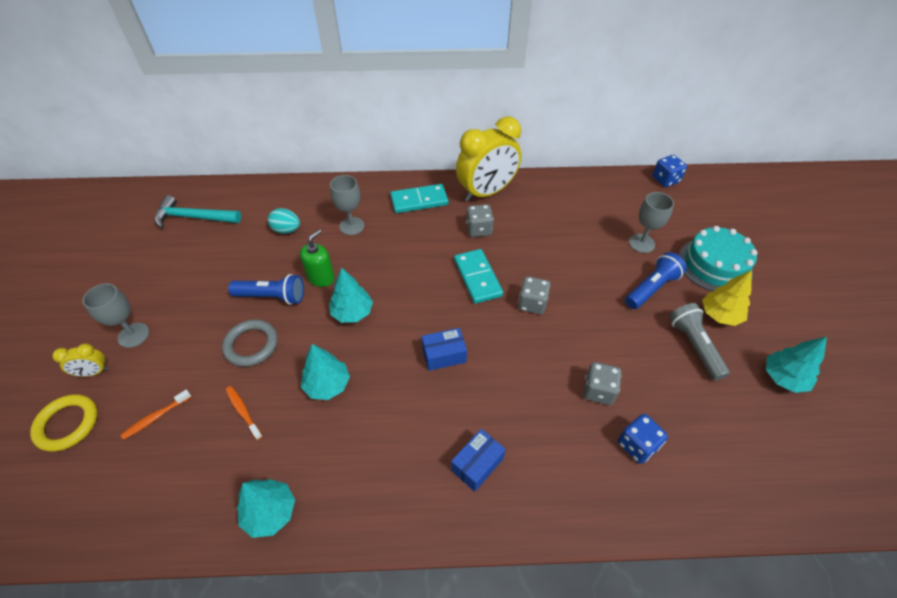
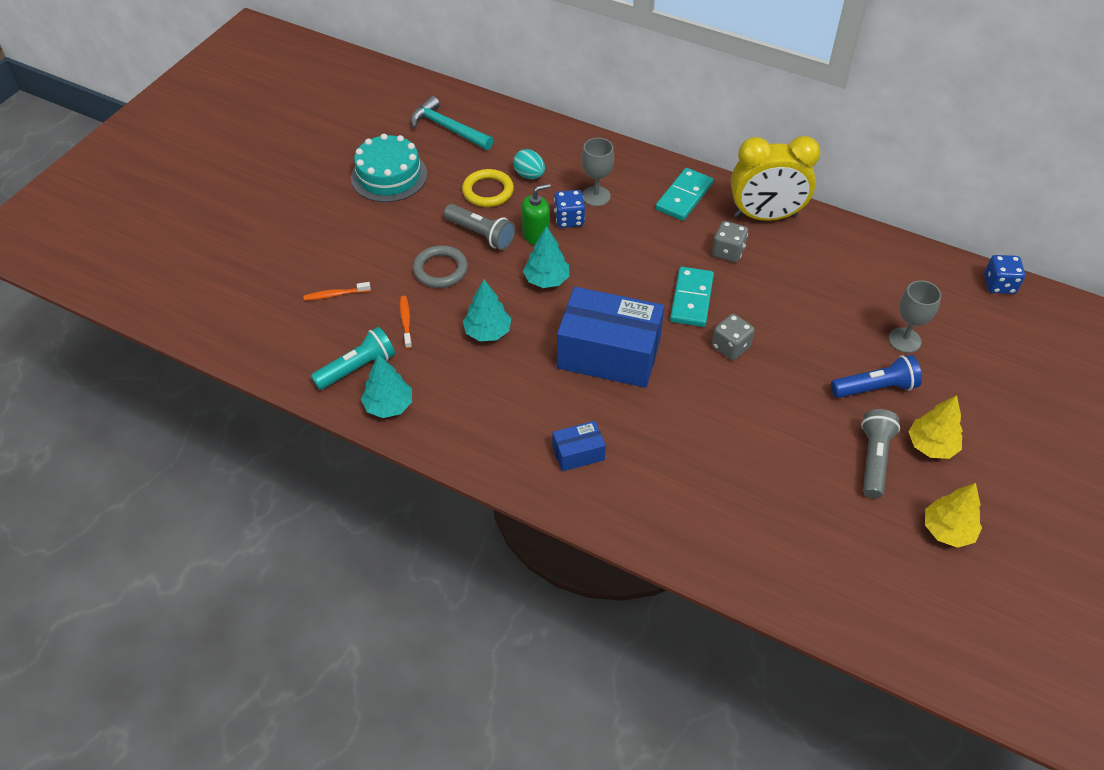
camera: 30 degrees right, 0 degrees up
yellow ring [30,394,98,452] -> yellow ring moved to [462,169,514,207]
yellow clock [52,344,109,377] -> none
grey goblet [83,284,149,348] -> none
blue flashlight [228,274,304,305] -> grey flashlight [444,204,515,250]
turquoise domino [390,184,448,213] -> turquoise domino turned 75 degrees counterclockwise [655,168,713,221]
blue box [421,328,467,371] -> blue box [557,287,664,388], size x2.18
grey dice [583,362,622,405] -> none
blue dice [618,414,668,464] -> blue dice moved to [554,190,585,228]
turquoise cake [679,226,757,292] -> turquoise cake moved to [351,134,427,202]
turquoise tree [766,337,827,393] -> yellow tree [925,483,982,548]
none -> turquoise flashlight [311,327,395,390]

